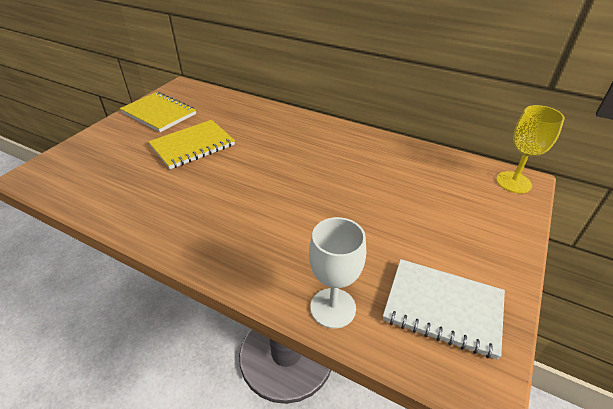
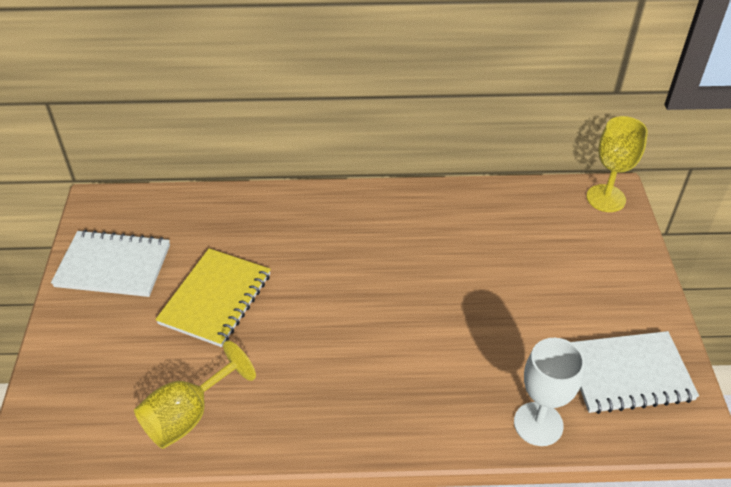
camera: 30 degrees left, 5 degrees up
yellow notebook [120,92,196,132] -> white notebook [51,230,170,297]
none -> yellow goblet [134,340,256,449]

